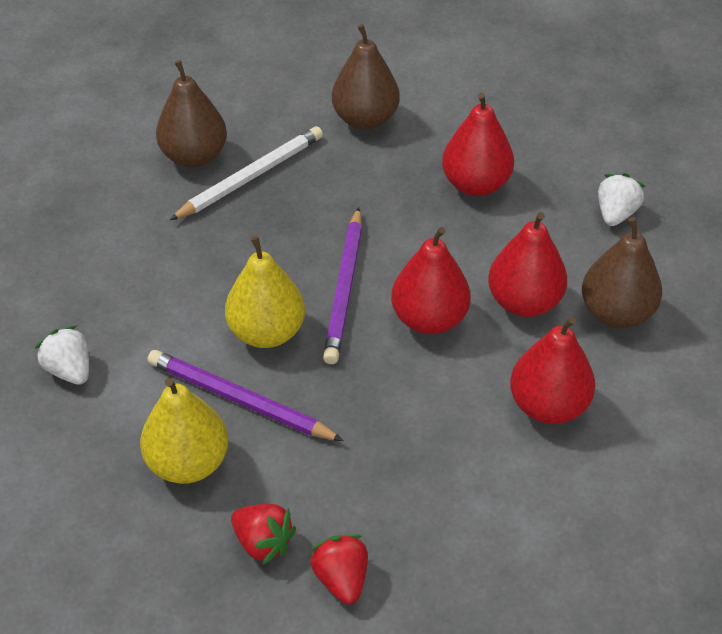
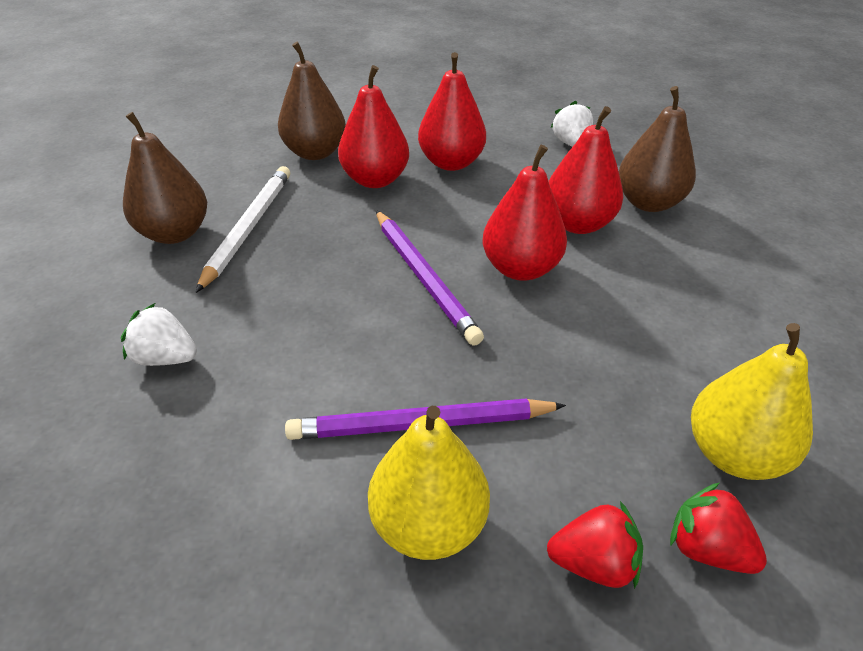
camera: 35 degrees left, 5 degrees down
white strawberry [35,326,89,385] -> white strawberry moved to [121,303,197,366]
yellow pear [225,236,305,348] -> yellow pear moved to [691,323,813,480]
red pear [510,317,595,424] -> red pear moved to [338,65,409,188]

